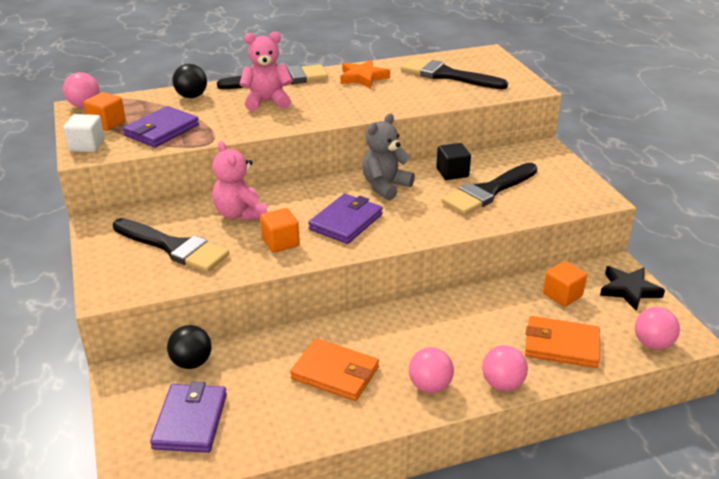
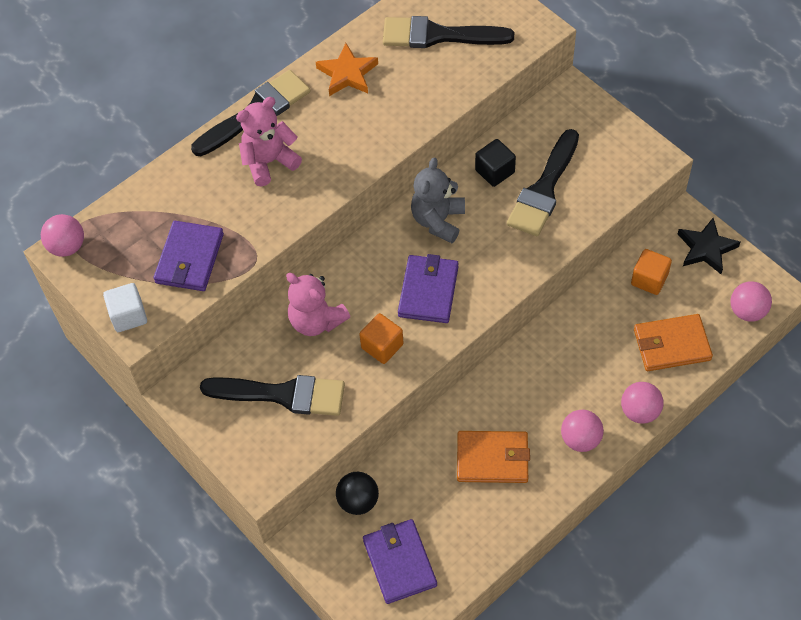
camera: 20 degrees left, 25 degrees up
orange cube [84,92,126,131] -> none
black ball [172,64,207,98] -> none

